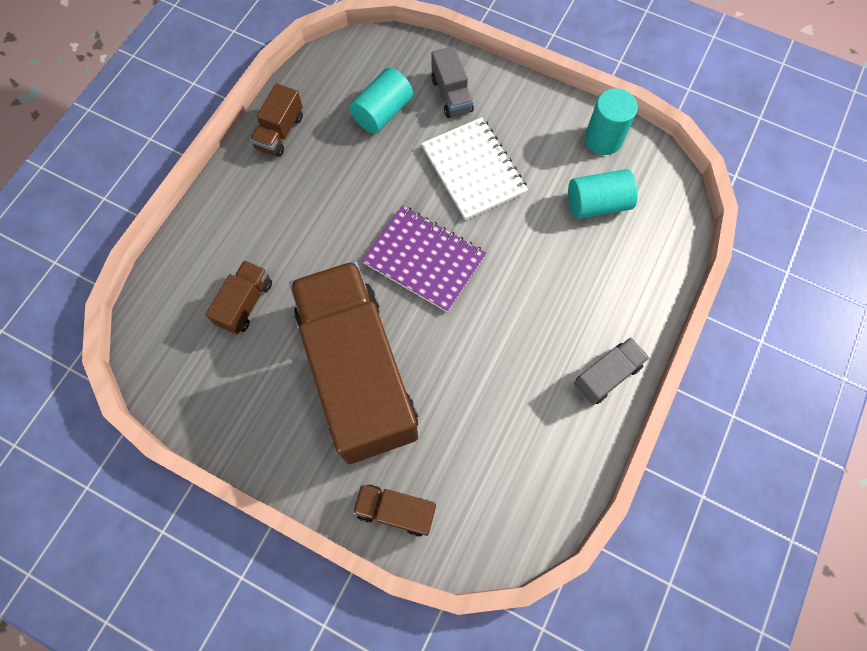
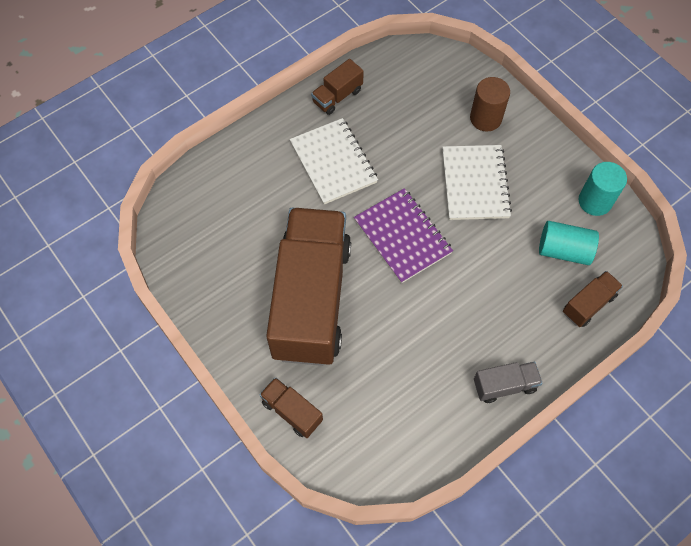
camera: 25 degrees right, 5 degrees down
brown truck [205,260,272,335] -> brown truck moved to [563,271,623,327]
turquoise cylinder [349,68,413,134] -> none
grey truck [431,46,474,118] -> brown cylinder [470,77,510,131]
none -> white notebook [290,118,378,205]

